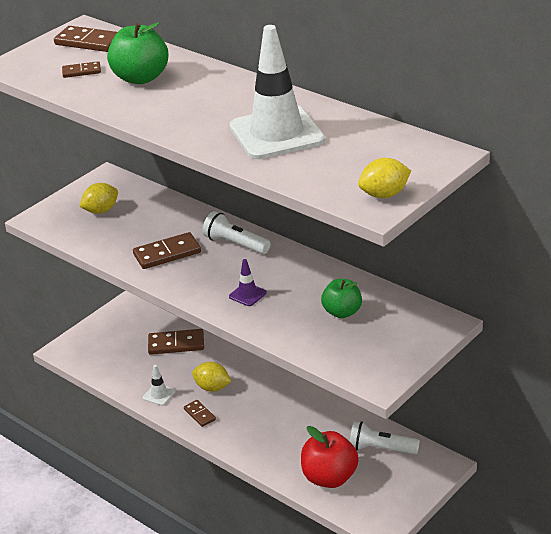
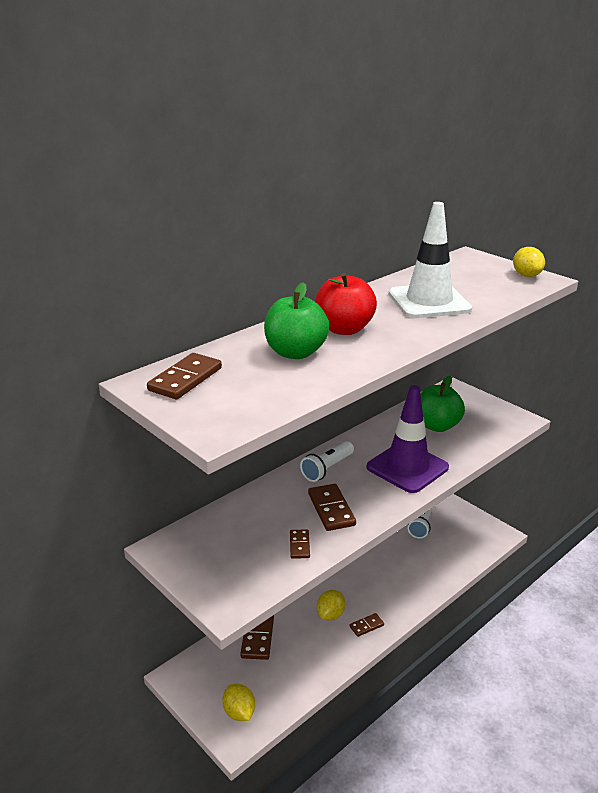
camera: 85 degrees left, 5 degrees down
brown domino [62,61,101,78] -> brown domino moved to [290,530,310,559]
yellow lemon [79,183,118,214] -> yellow lemon moved to [222,684,255,721]
white traffic cone [143,365,176,406] -> none
purple traffic cone [229,259,267,306] -> purple traffic cone [367,385,449,493], size x2.47
red apple [301,426,359,488] -> red apple moved to [315,273,377,335]
green apple [321,279,362,318] -> green apple [420,376,465,432], size x1.51

